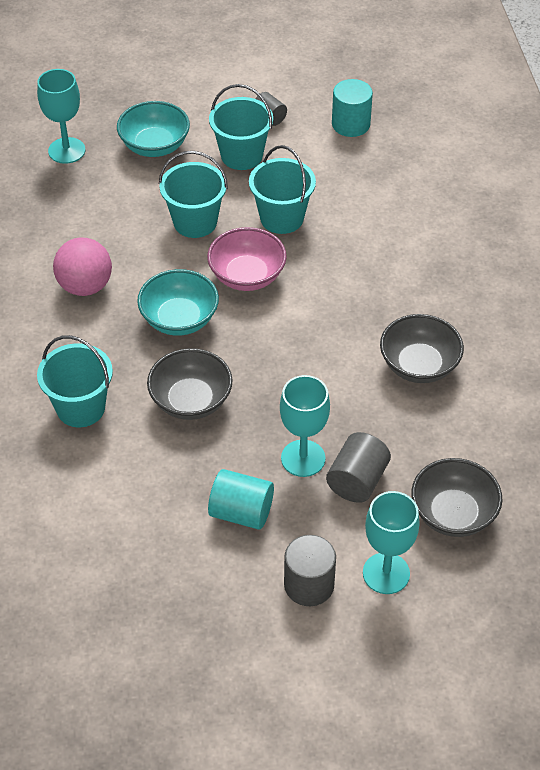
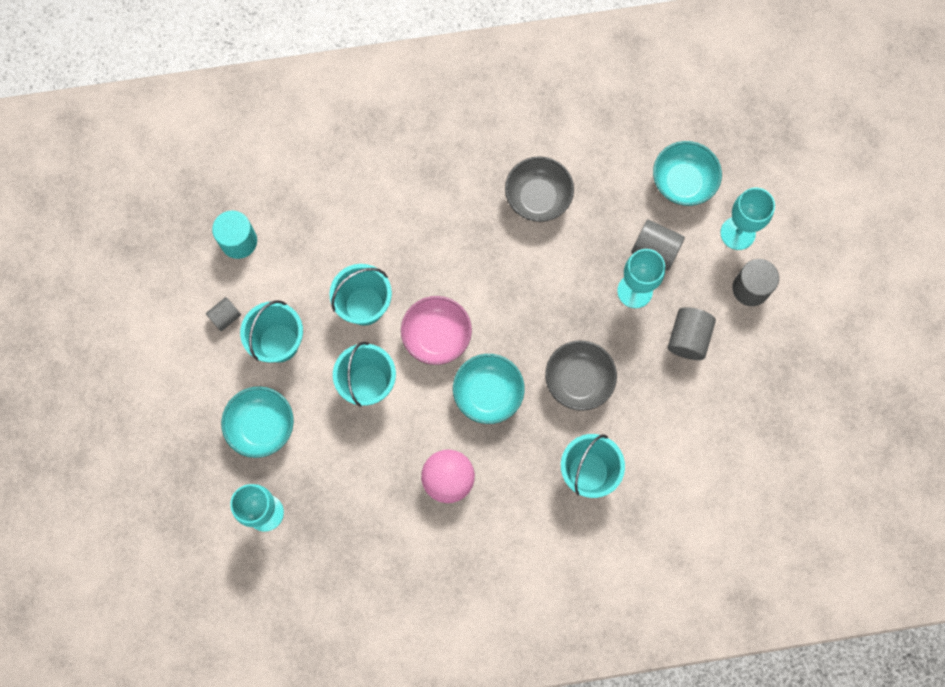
camera: 90 degrees left, 25 degrees up
turquoise cylinder [208,469,274,530] -> grey cylinder [668,307,716,360]
grey bowl [411,458,502,537] -> turquoise bowl [653,141,722,206]

